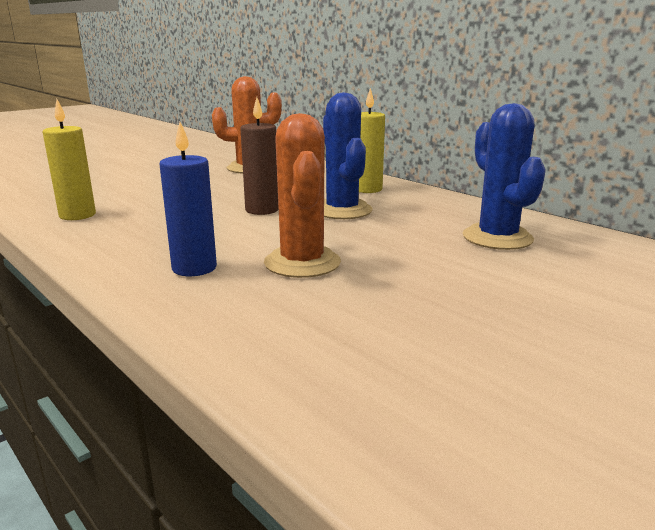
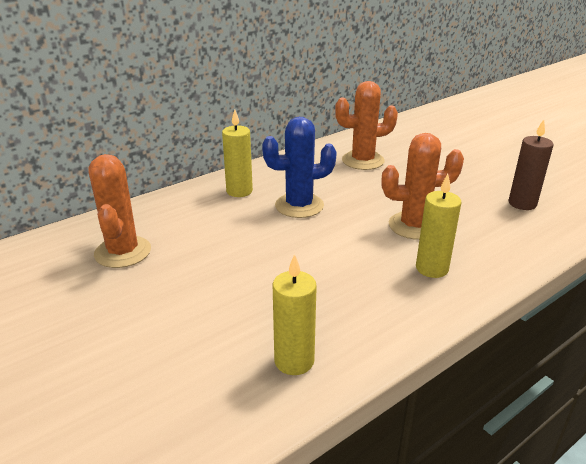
camera: 85 degrees left, 10 degrees up
blue candle [159,122,217,276] -> yellow candle [416,174,462,278]
brown candle [240,97,279,215] -> brown candle moved to [508,120,553,210]
blue cactus [463,103,546,250] -> orange cactus [335,81,398,170]

